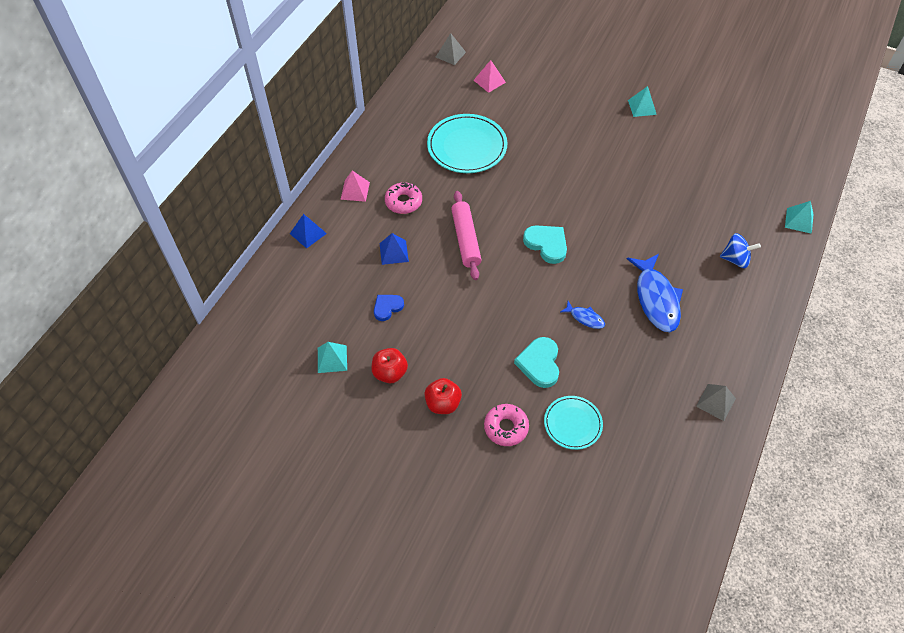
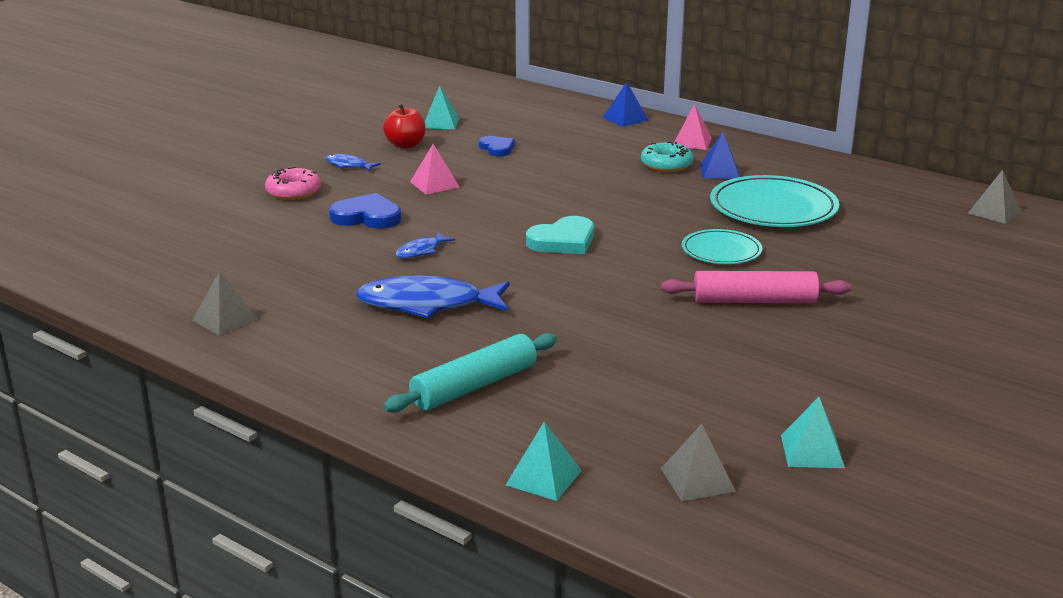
camera: 100 degrees right, 30 degrees down
blue pyramid [380,233,409,265] -> blue pyramid moved to [700,132,739,179]
pink donut [385,182,422,214] -> turquoise donut [641,141,694,172]
red apple [424,378,462,414] -> blue fish [325,154,381,171]
pink rolling pin [451,191,481,280] -> pink rolling pin moved to [661,271,851,303]
pink pyramid [474,60,506,93] -> pink pyramid moved to [410,144,459,194]
turquoise heart [514,337,559,388] -> blue heart [329,193,401,229]
turquoise plate [544,396,603,450] -> turquoise plate moved to [682,229,763,264]
turquoise pyramid [628,86,657,117] -> turquoise pyramid moved to [781,397,845,468]
blue spinning top [720,233,761,268] -> turquoise rolling pin [383,333,557,413]
none -> grey pyramid [661,424,736,501]

